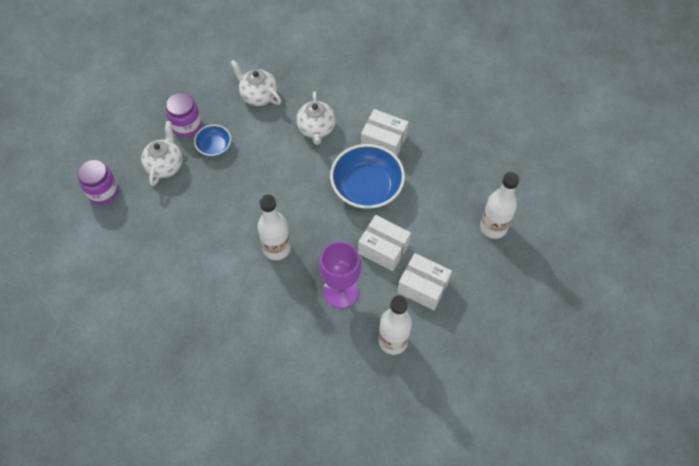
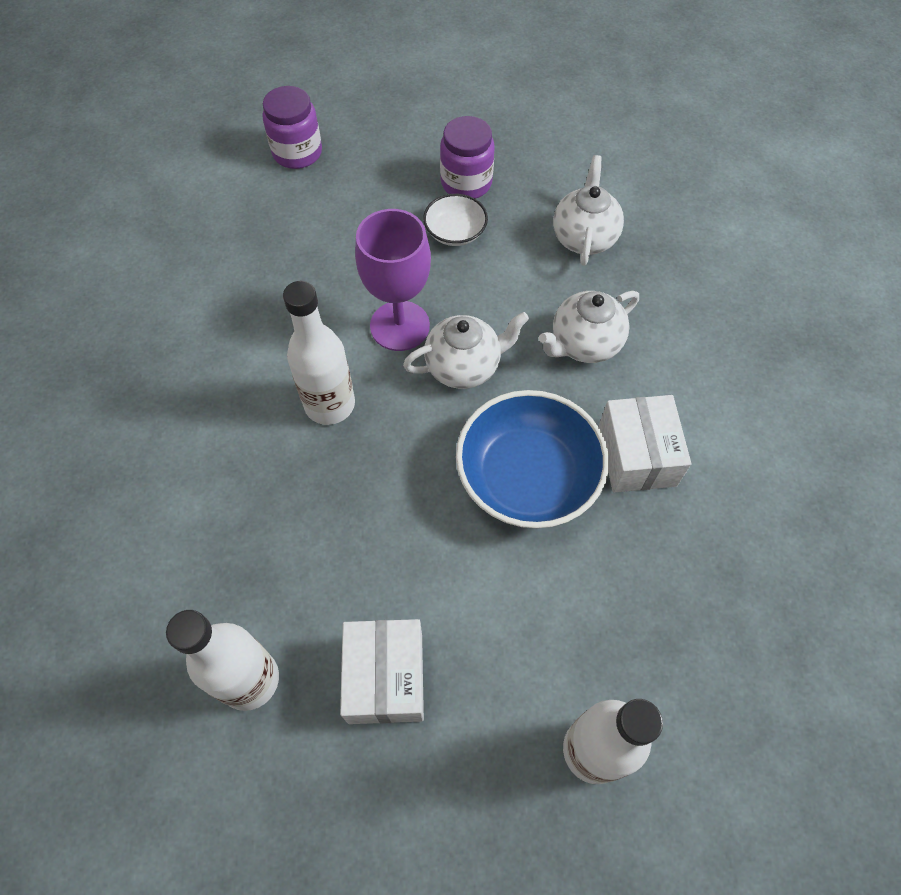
camera: 60 degrees right, 0 degrees up
white teapot [141,121,182,186] -> white teapot moved to [403,312,529,389]
blue bowl [194,125,231,156] -> white bowl [423,194,488,246]
purple goblet [319,241,361,308] -> purple goblet moved to [355,209,431,351]
white box [358,215,411,271] -> none

